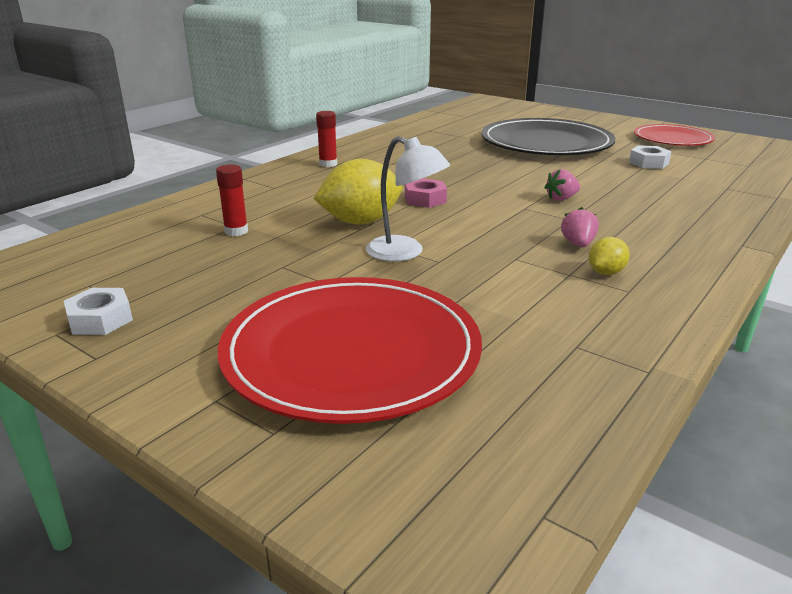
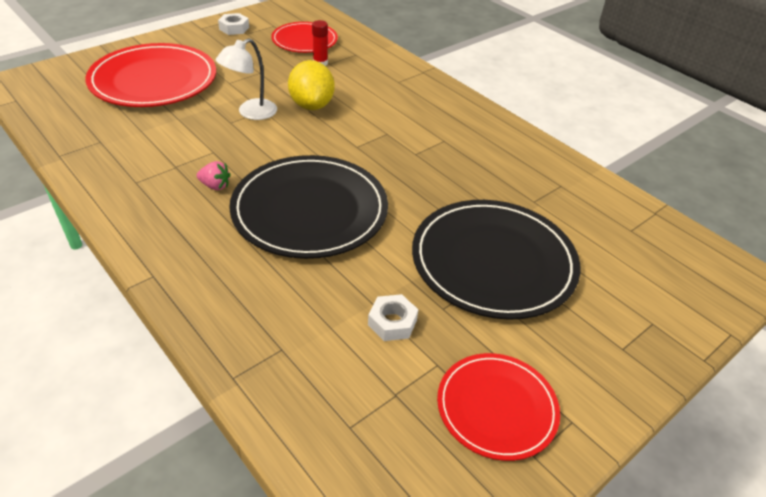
camera: 100 degrees right, 15 degrees up
red glue stick [316,111,337,167] -> none
pink nut [405,178,447,208] -> none
pink strawberry [544,169,580,201] -> black plate [229,155,388,259]
yellow lemon [589,237,630,275] -> none
none -> red plate [271,22,338,53]

